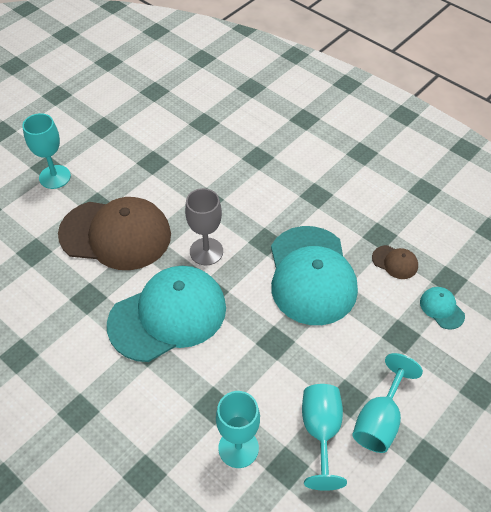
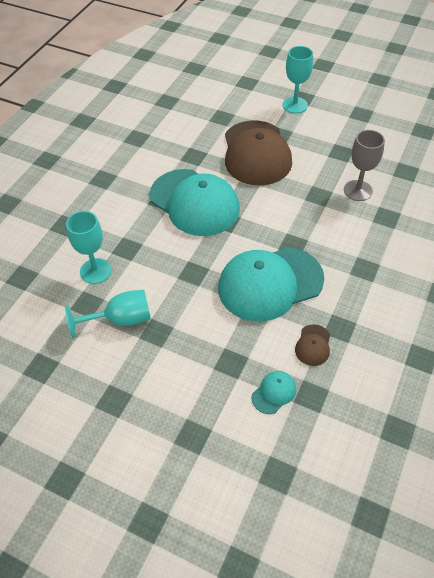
camera: 75 degrees right, 0 degrees up
grey goblet [185,188,223,265] -> grey goblet moved to [344,130,385,201]
turquoise goblet [352,353,423,453] -> none

